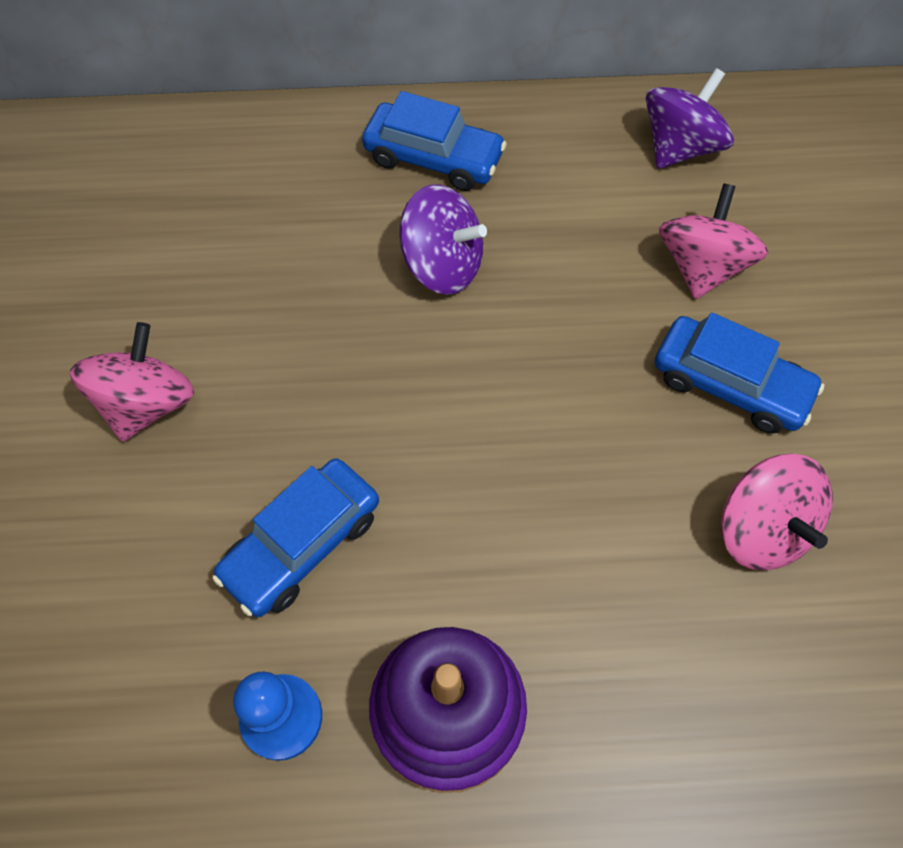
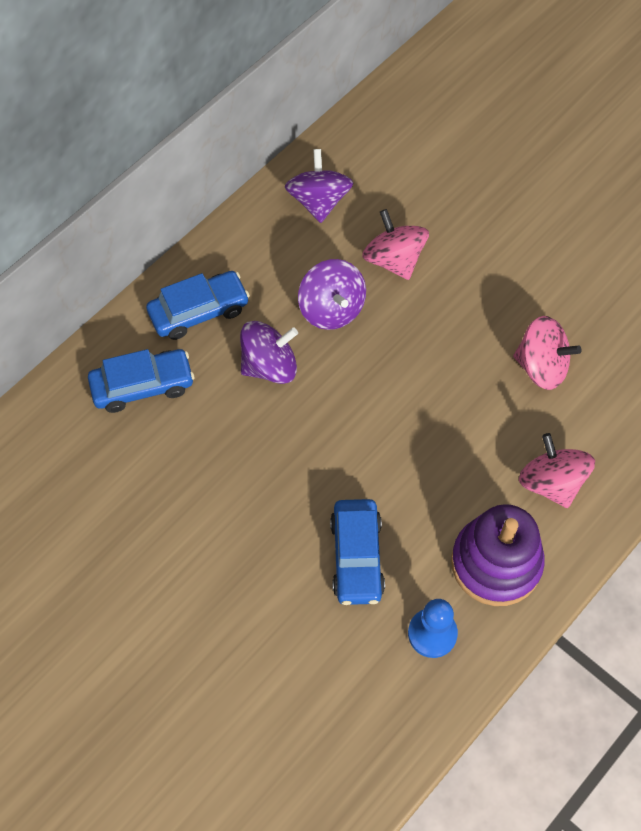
camera: 45 degrees left, 0 degrees up
pink spinning top [70,322,194,442] -> pink spinning top moved to [519,433,595,508]
blue car [655,313,824,434] -> blue car moved to [88,349,194,413]
none -> purple spinning top [298,259,366,330]

